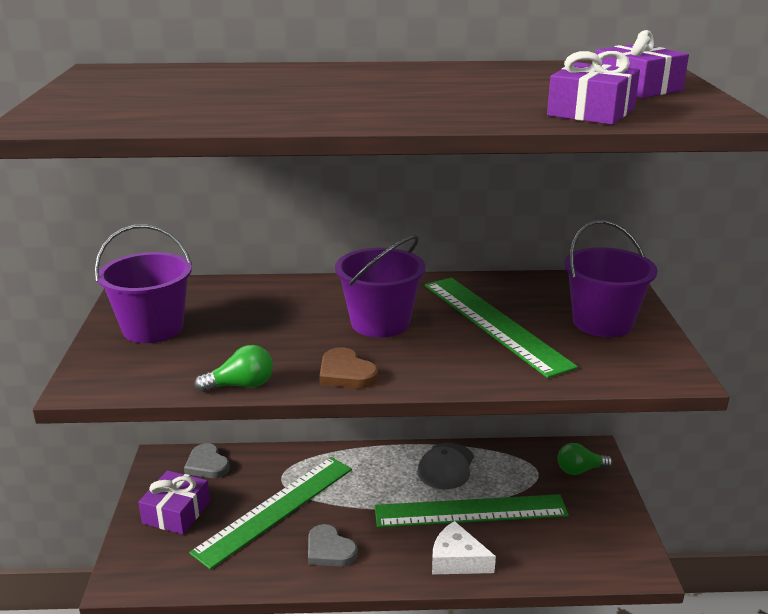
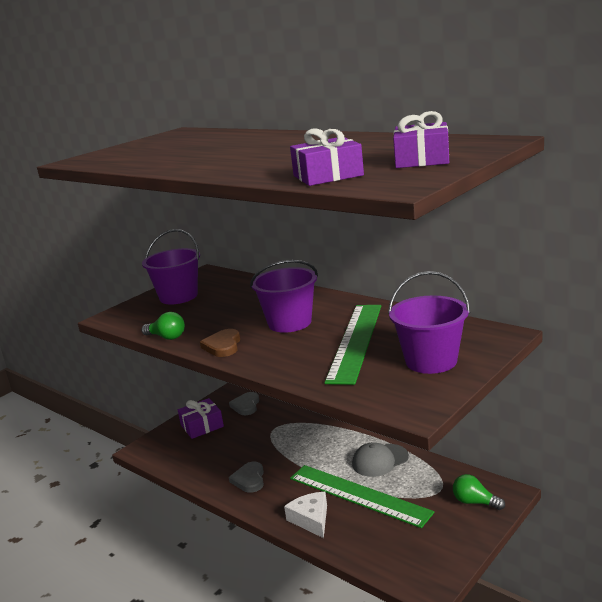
camera: 45 degrees right, 5 degrees down
green ruler [189,457,352,570] -> none

